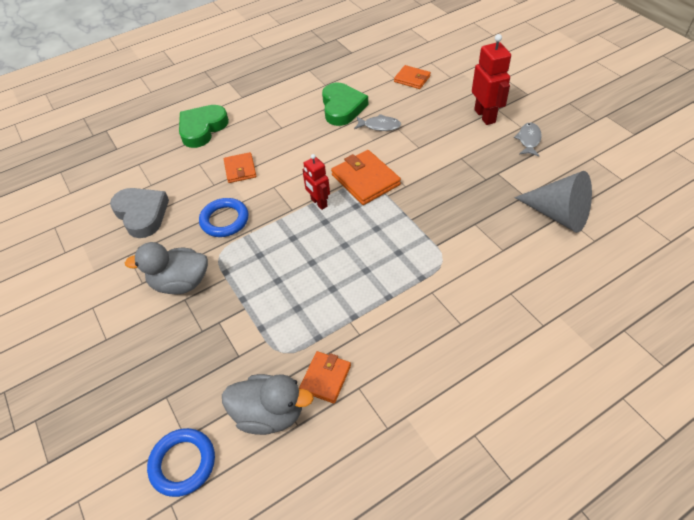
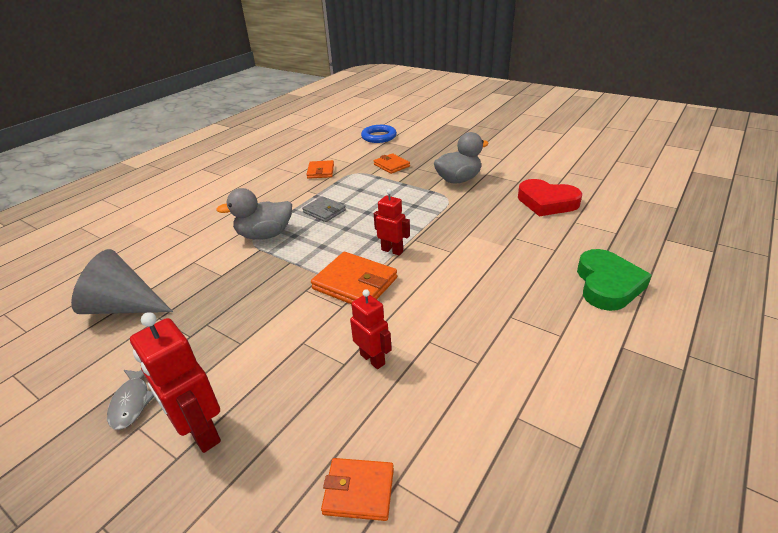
camera: 155 degrees right, 15 degrees down
grey heart [110,188,169,238] -> red heart [518,179,582,216]
blue ring [199,198,249,237] -> none
grey duck [222,374,314,435] -> grey duck moved to [216,188,292,240]
orange wallet [224,152,256,183] -> orange wallet moved to [374,153,410,174]
green heart [322,83,368,126] -> none
grey fish [354,114,401,131] -> red robot [350,289,392,369]
none -> grey wallet [302,196,346,222]

